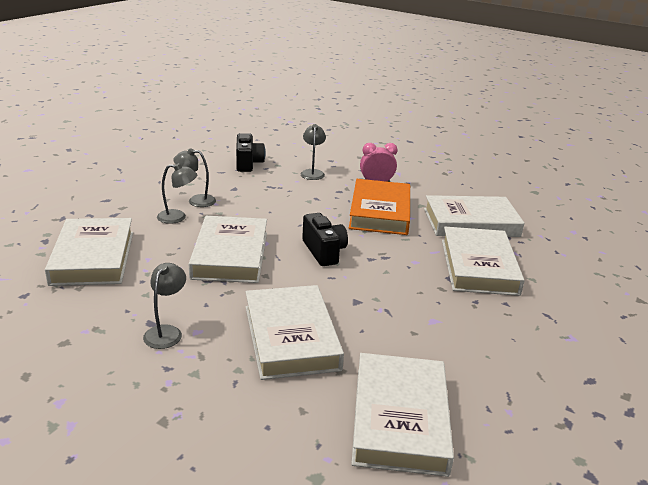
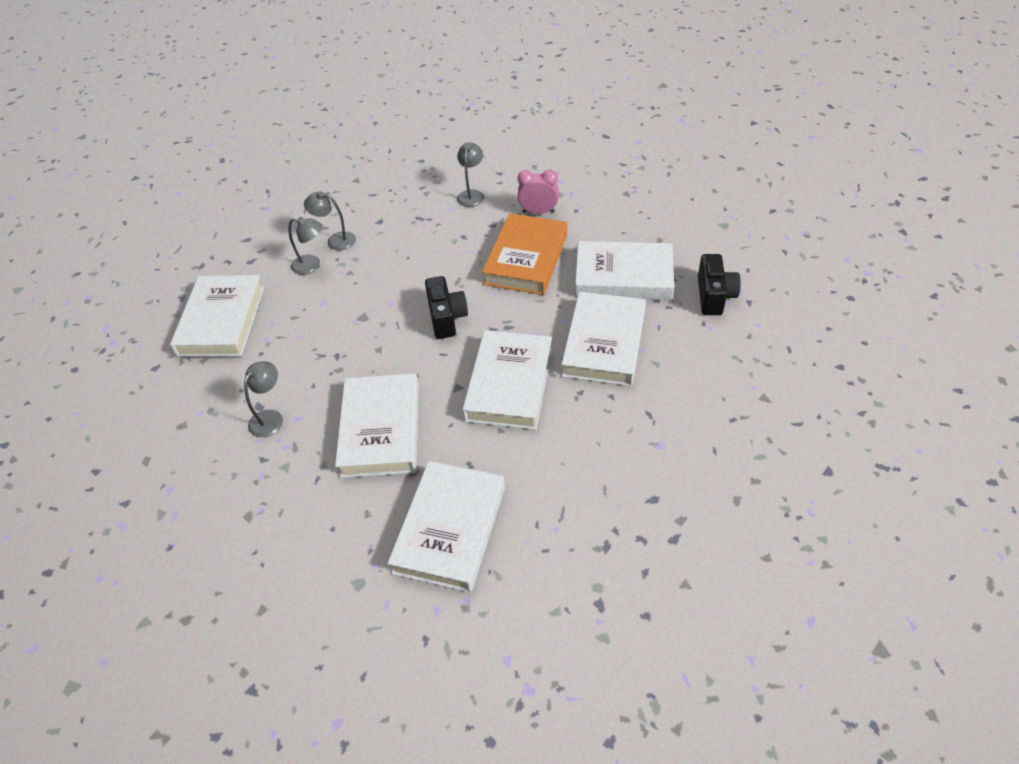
camera: 15 degrees right, 20 degrees up
white book [189,216,267,283] -> white book moved to [462,330,552,430]
black camera [236,133,265,172] -> black camera moved to [698,254,741,315]

